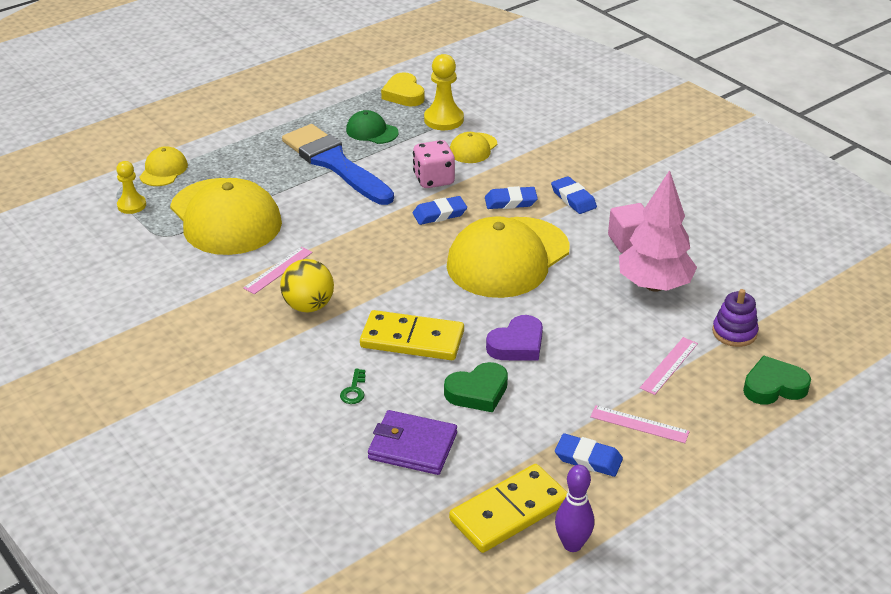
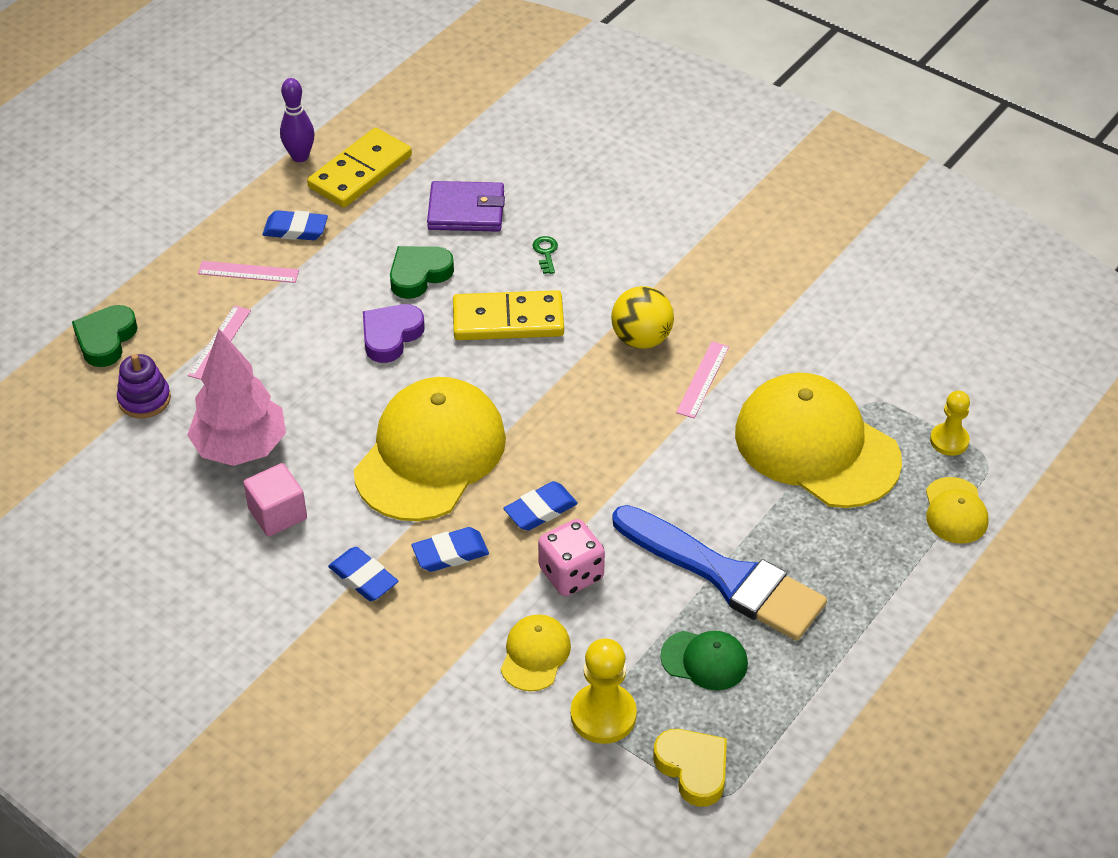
camera: 165 degrees right, 10 degrees up
green heart [743,355,811,405] -> green heart turned 135 degrees clockwise [72,305,138,367]

